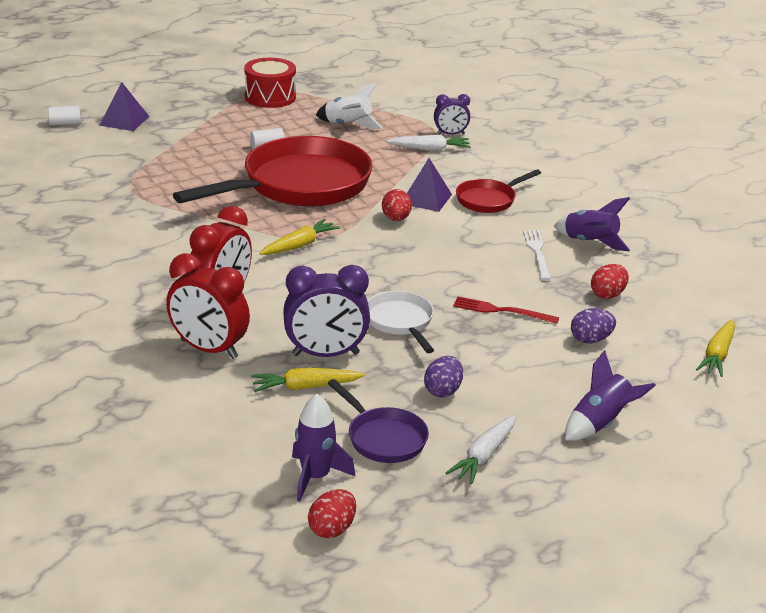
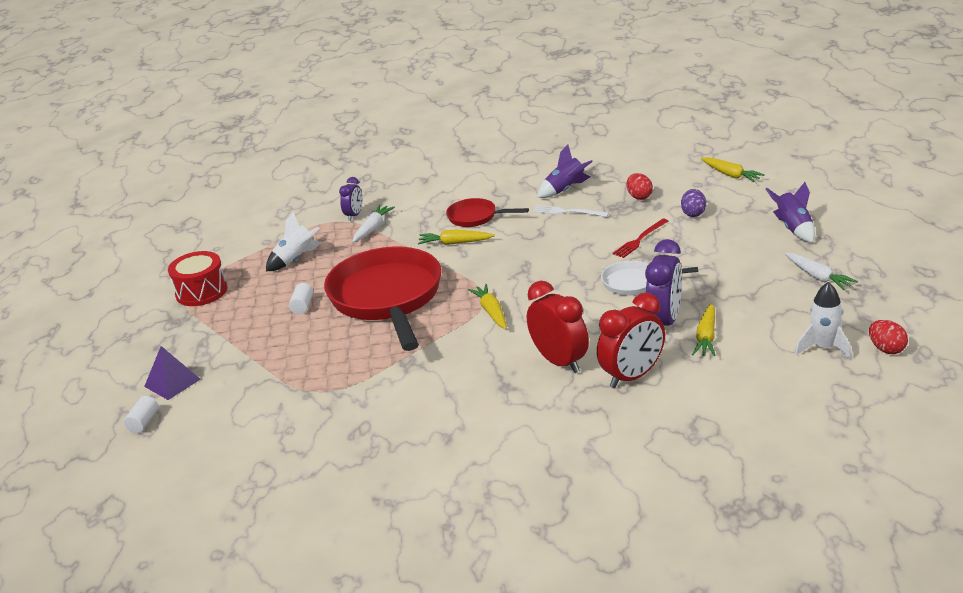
camera: 60 degrees left, 0 degrees up
purple rocket [292,394,355,502] -> white rocket [795,282,852,360]
purple pan [328,379,429,463] -> none
red egg [382,189,412,221] -> none
purple pyramid [407,158,452,212] -> yellow carrot [418,230,495,245]
purple egg [424,356,463,398] -> none
red pan [456,169,541,213] -> red pan turned 120 degrees clockwise [446,198,529,227]

